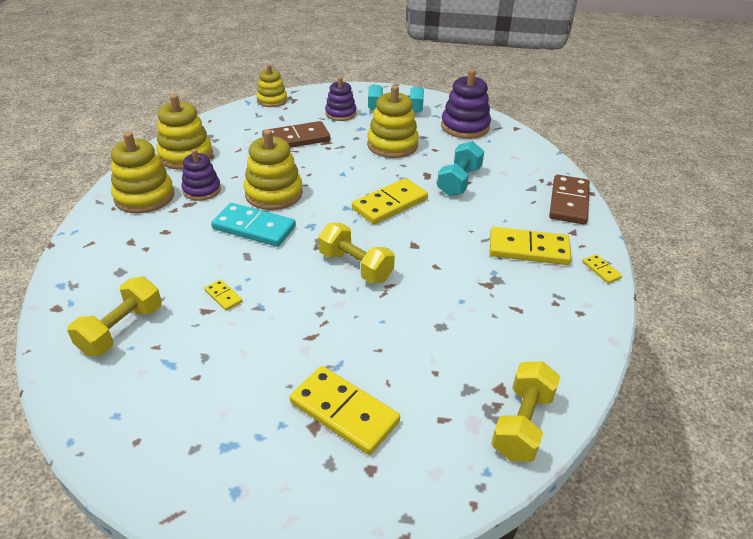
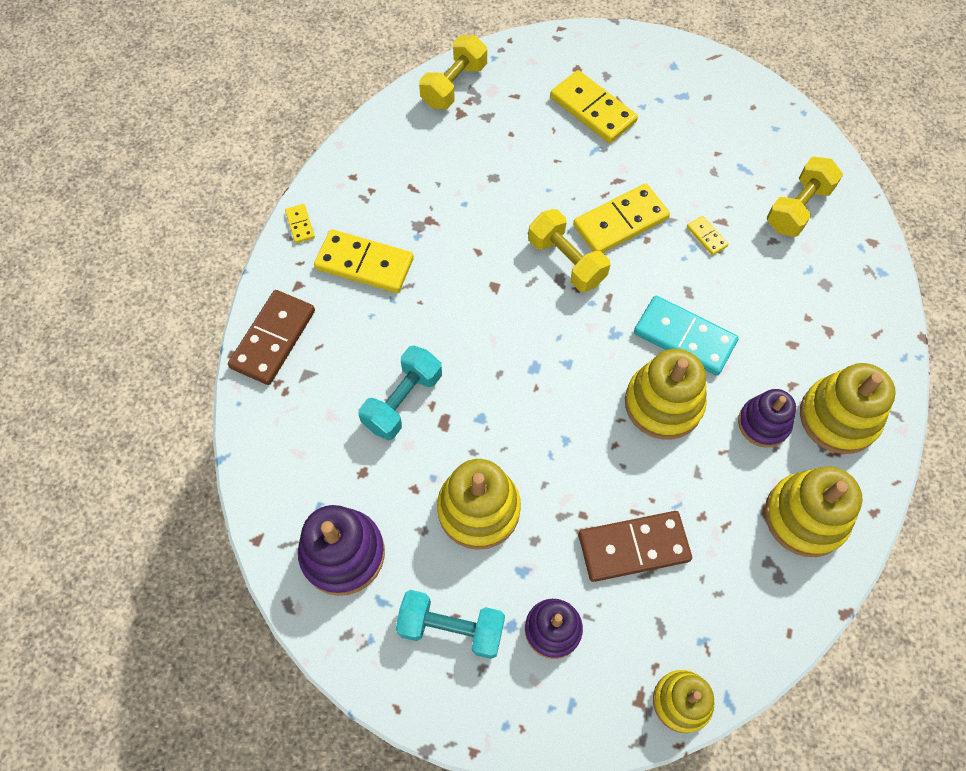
camera: 170 degrees left, 25 degrees up
yellow domino [352,178,428,224] -> yellow domino moved to [573,183,670,253]

